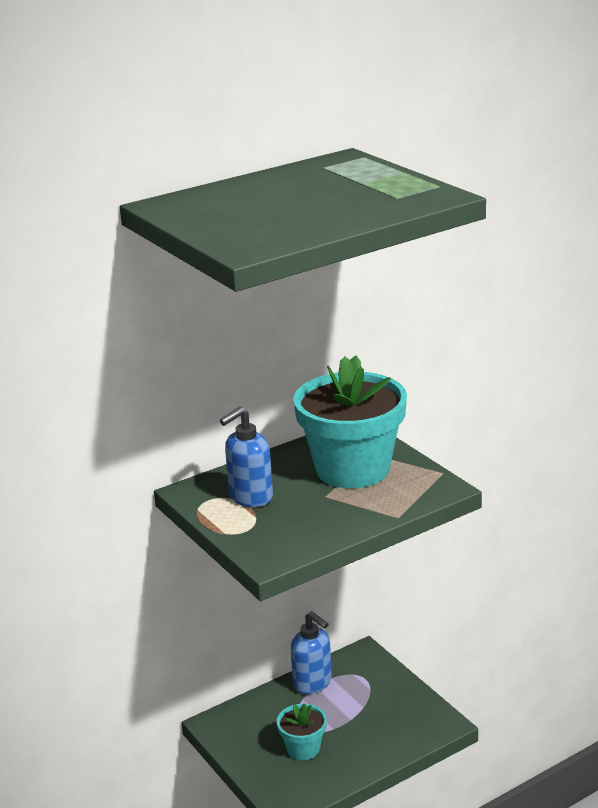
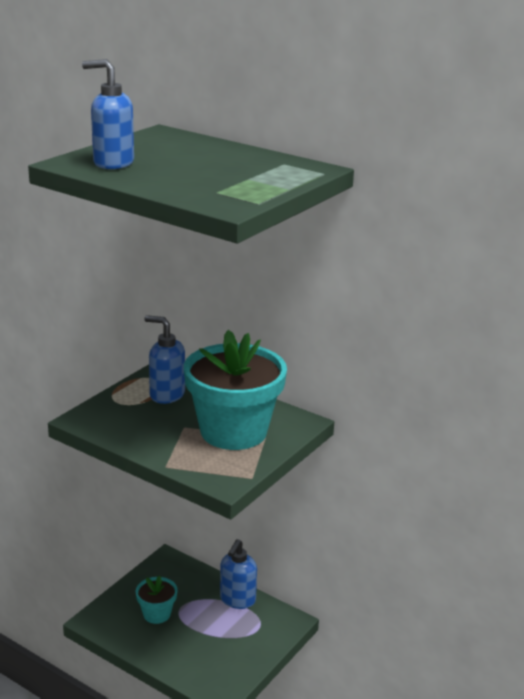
camera: 65 degrees right, 0 degrees up
none -> blue soap dispenser [82,59,134,169]

